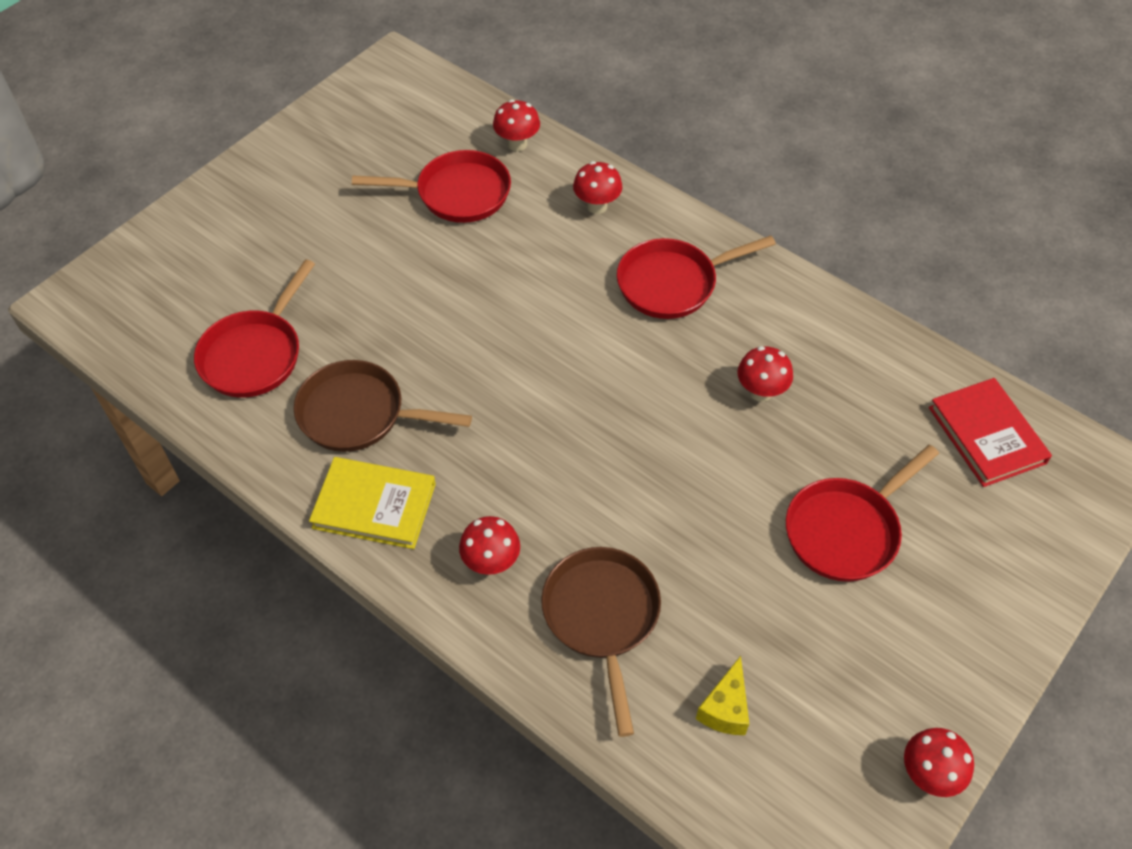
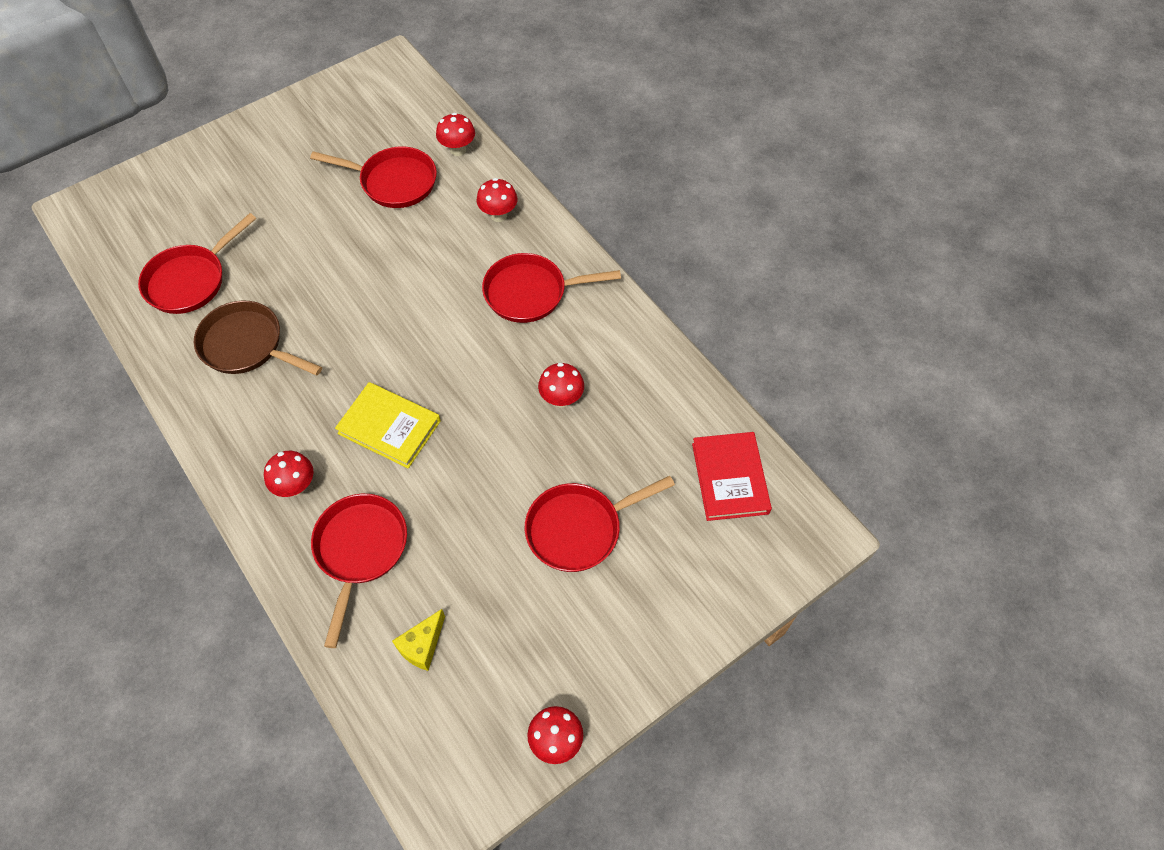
camera: 15 degrees right, 5 degrees up
yellow book [309,457,436,549] -> yellow book moved to [335,382,440,468]
brown pan [541,547,661,737] -> red pan [311,494,407,648]

